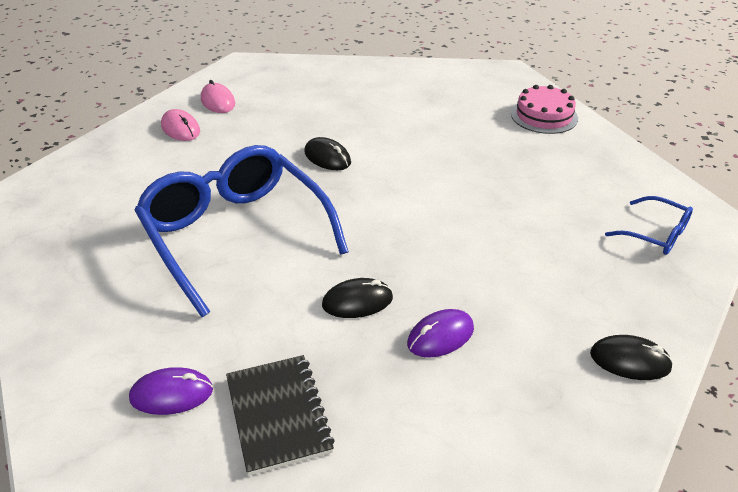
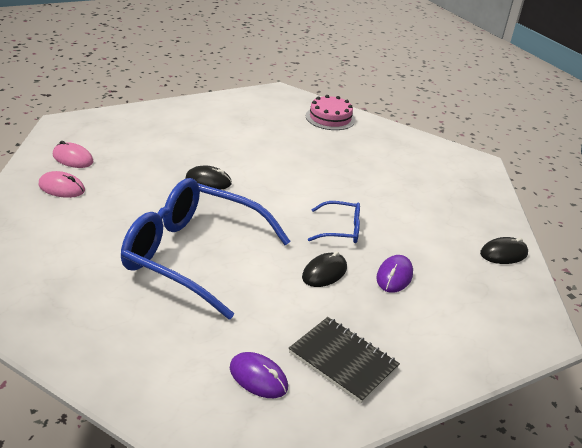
camera: 35 degrees left, 5 degrees down
purple mouse [129,367,213,415] -> purple mouse turned 75 degrees clockwise [230,352,288,398]
blue glasses [605,196,693,255] -> blue glasses moved to [308,201,360,243]

